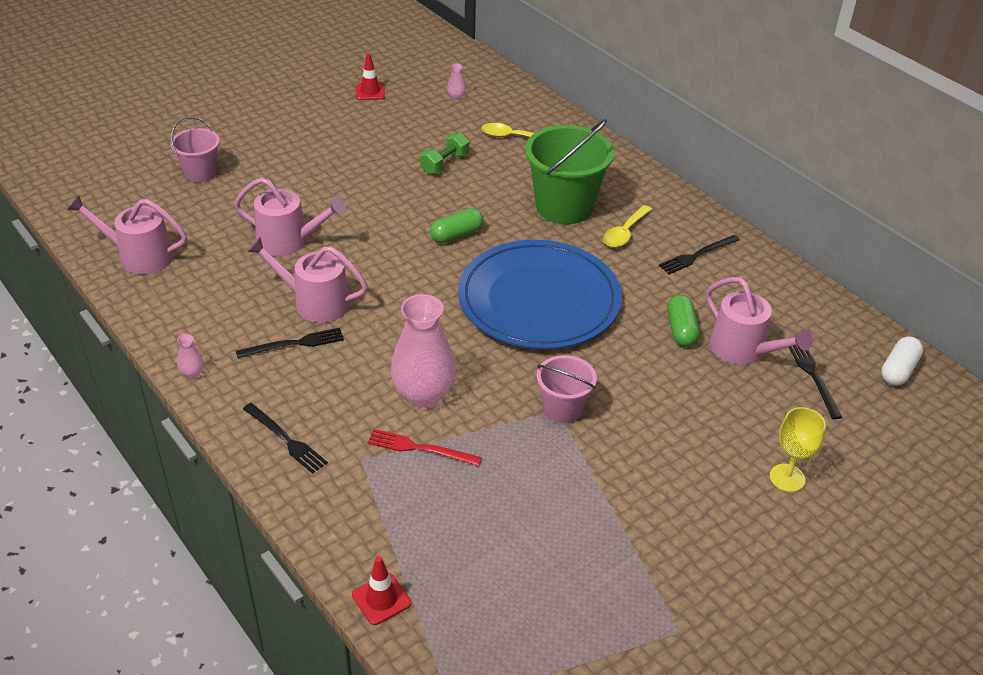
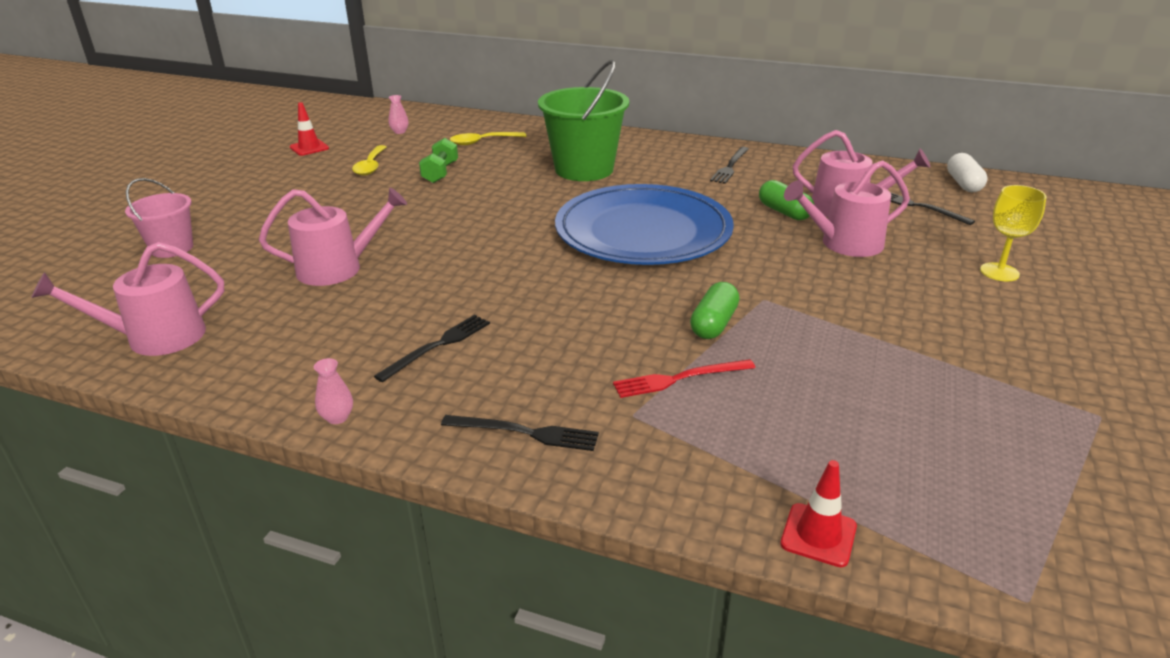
camera: 30 degrees left, 10 degrees down
pink watering can [247,237,368,323] -> pink watering can moved to [784,160,910,257]
pink vase [391,294,456,407] -> none
green capsule [430,208,484,244] -> green capsule moved to [690,282,740,339]
pink bucket [537,355,597,423] -> none
yellow spoon [603,205,652,247] -> yellow spoon moved to [352,145,386,176]

